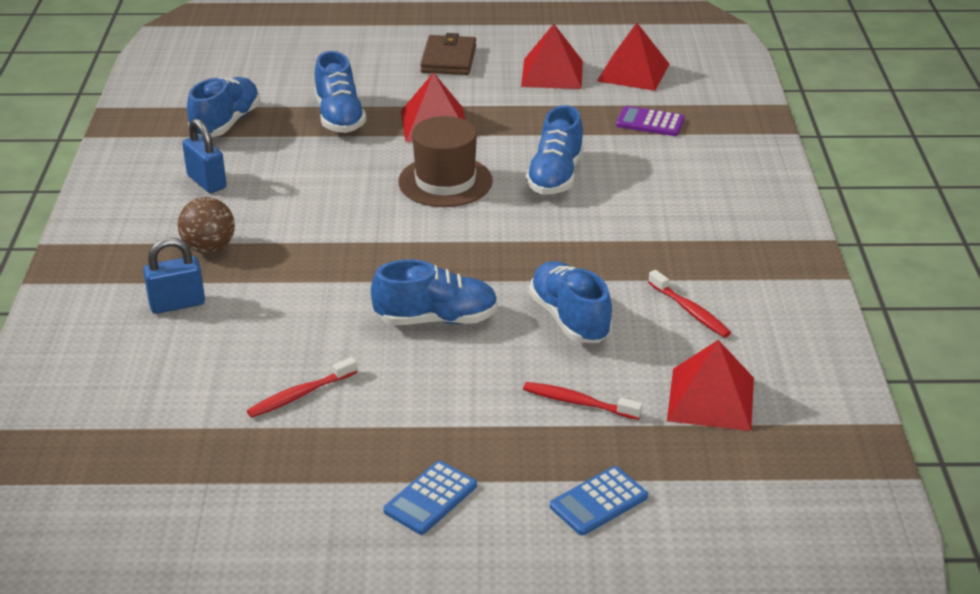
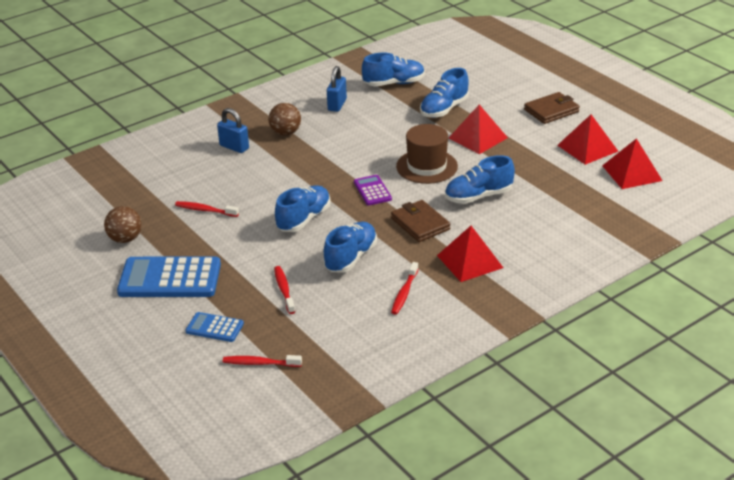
camera: 55 degrees right, 0 degrees up
blue shoe [371,260,498,325] -> blue shoe turned 105 degrees counterclockwise [275,185,331,232]
blue calculator [383,461,477,535] -> blue calculator [117,256,221,297], size x1.96
purple calculator [616,106,685,136] -> purple calculator moved to [354,175,392,205]
red pyramid [667,340,754,431] -> red pyramid moved to [437,226,503,282]
none -> brown ball [104,206,142,243]
none -> red toothbrush [223,355,302,367]
none -> brown wallet [391,200,450,242]

